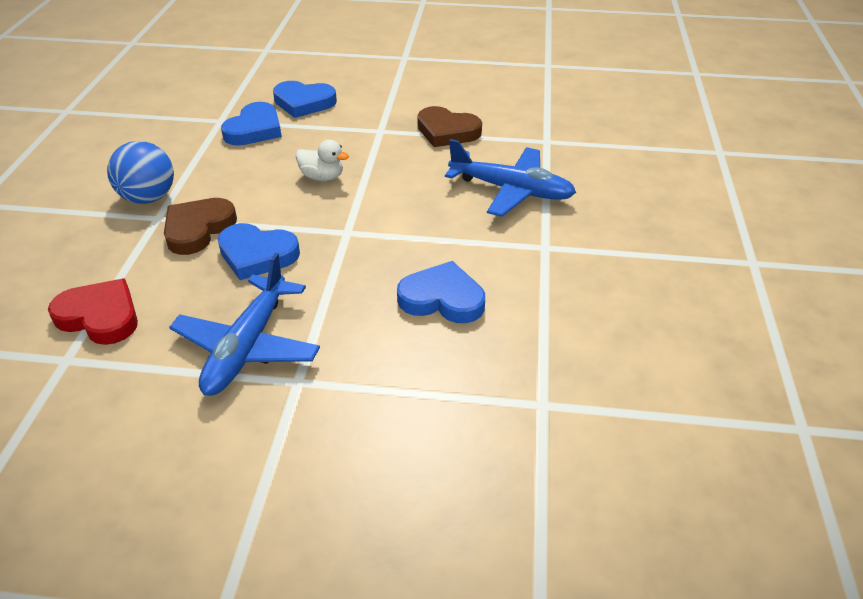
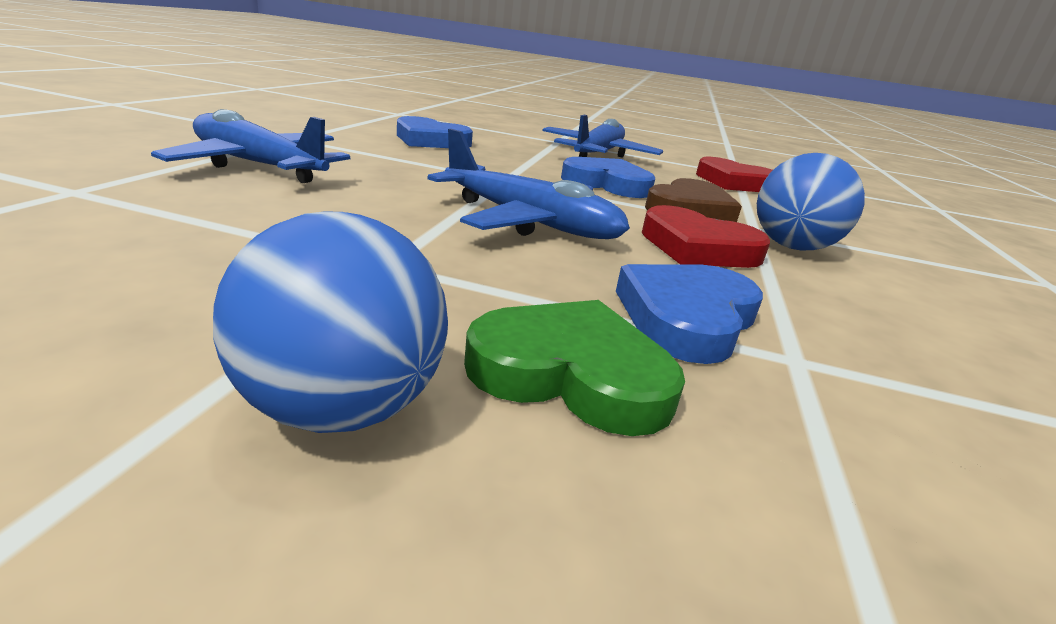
camera: 175 degrees left, 15 degrees down
blue heart [273,81,337,118] -> green heart [464,300,685,436]
white duck [296,140,349,181] -> blue plane [427,129,630,239]
brown heart [417,106,482,147] -> none
none -> blue ball [213,211,448,433]
none -> red heart [642,205,770,268]

